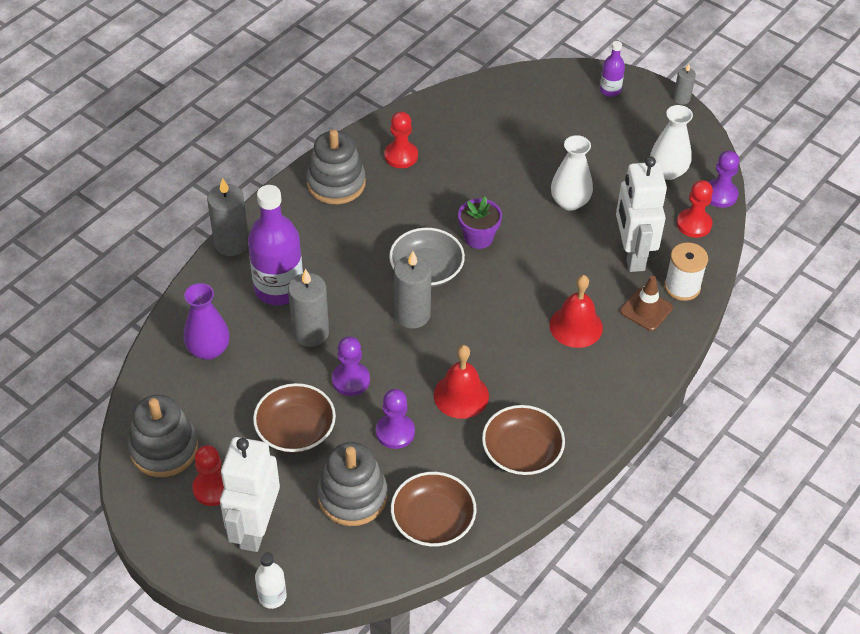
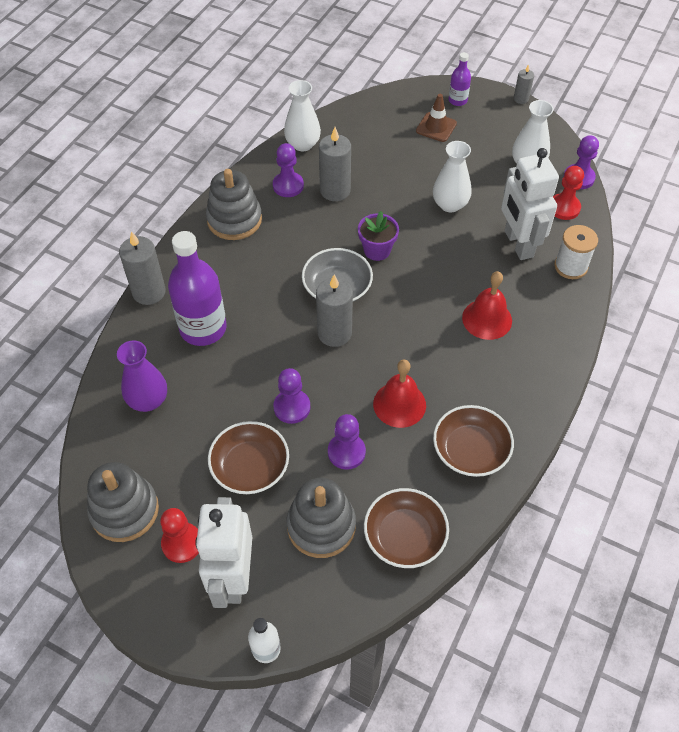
camera: 10 degrees left, 5 degrees up
grey candle [288,269,329,347] -> grey candle moved to [319,127,351,201]
red pawn [385,111,418,168] -> purple pawn [273,143,304,197]
brown traffic cone [620,276,673,331] -> brown traffic cone moved to [416,94,457,142]
none -> white vase [284,80,321,151]

